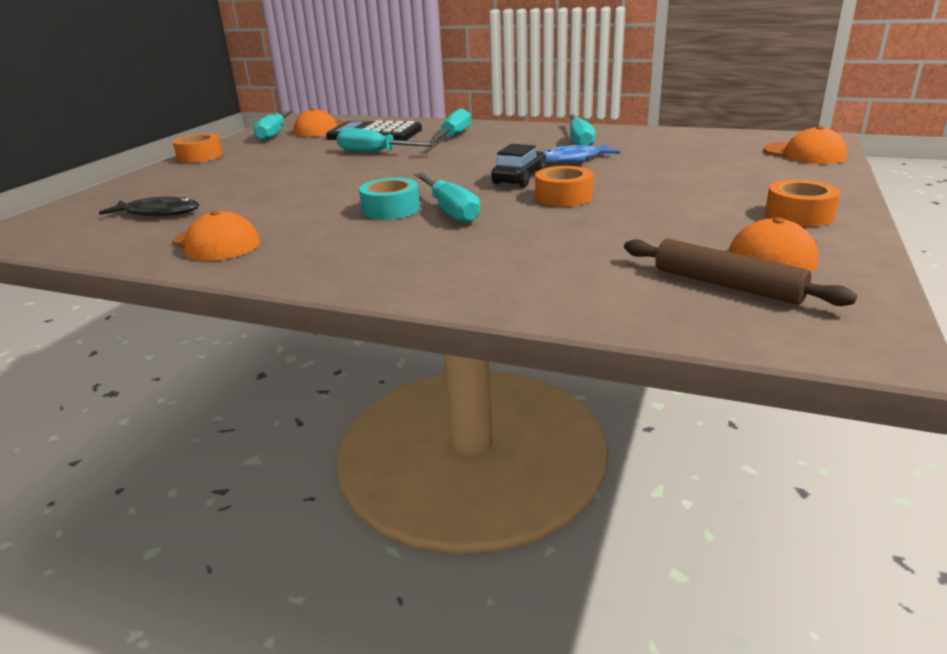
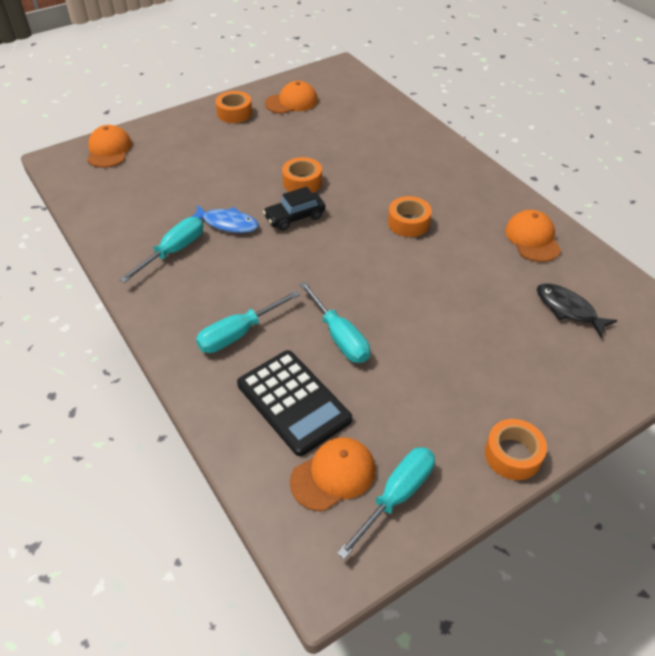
camera: 145 degrees left, 20 degrees up
turquoise tape [359,178,420,220] -> orange tape [388,196,432,237]
turquoise screwdriver [414,173,480,223] -> none
brown rolling pin [624,239,857,306] -> none

